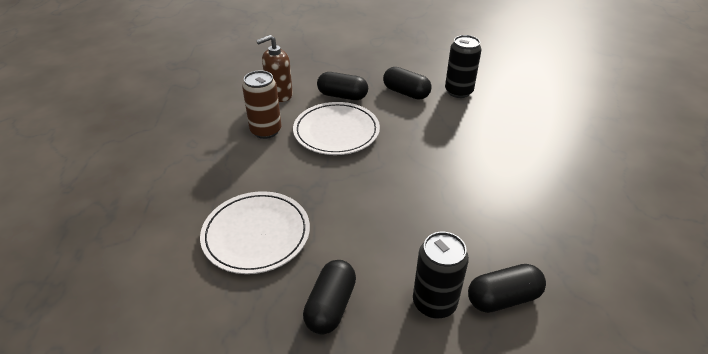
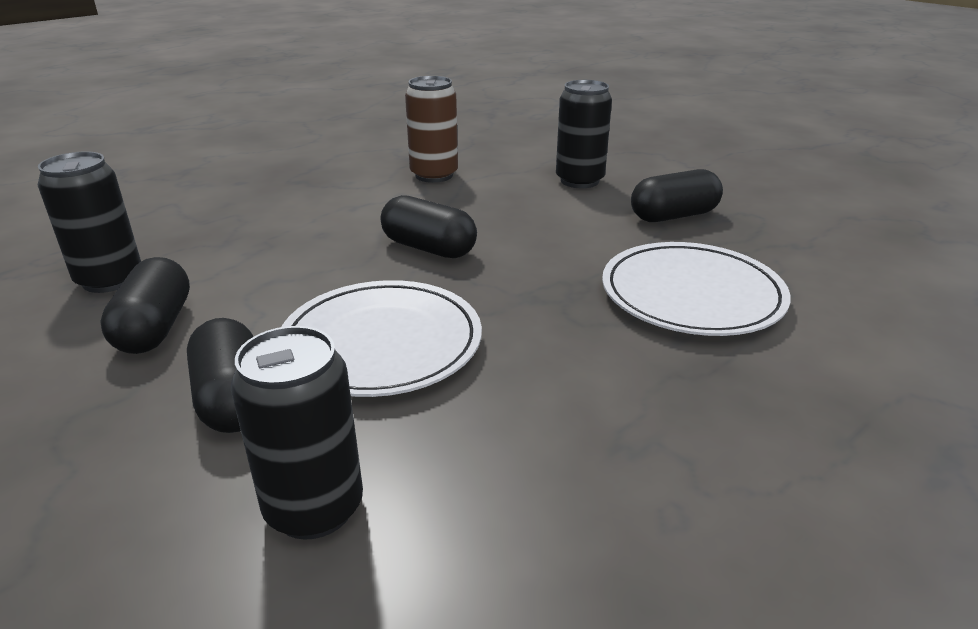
camera: 130 degrees left, 10 degrees down
brown can [242,70,281,139] -> brown can moved to [405,76,458,183]
brown soap dispenser [256,35,293,102] -> black can [231,326,363,540]
black capsule [468,264,546,313] -> black capsule moved to [381,195,477,258]

